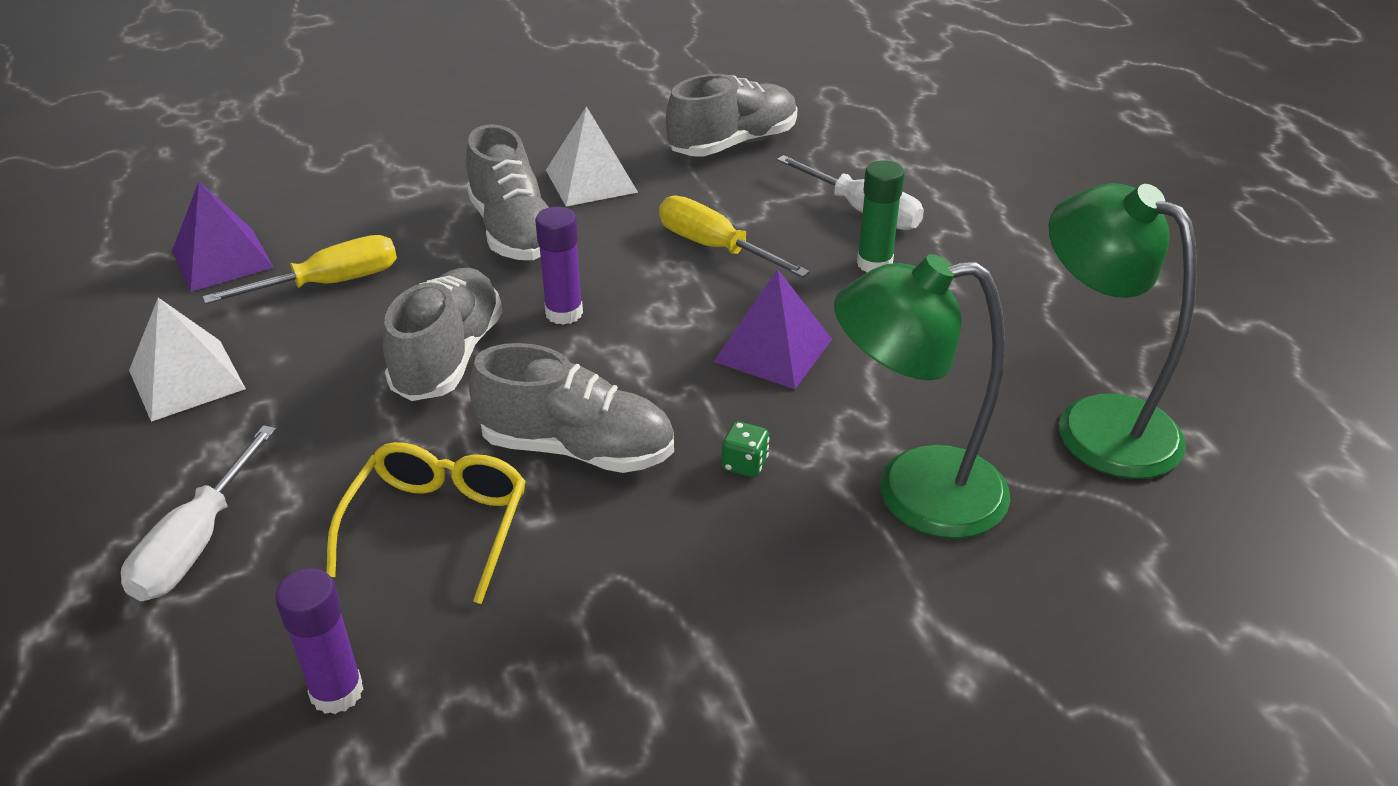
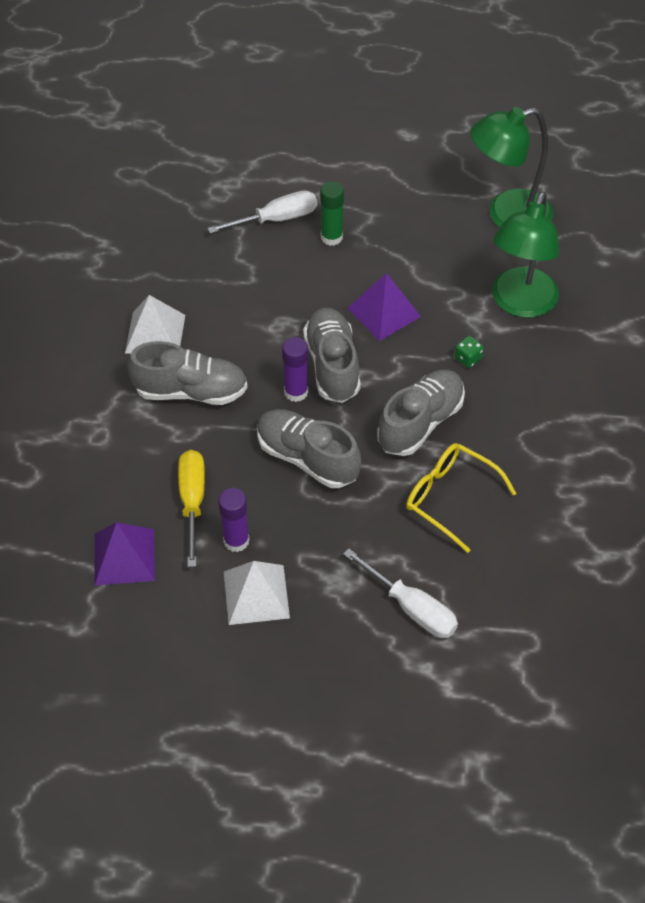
camera: 65 degrees left, 15 degrees up
purple glue stick [275,568,364,714] -> purple glue stick moved to [218,488,249,552]
yellow screwdriver [659,195,810,278] -> none
grey shoe [666,74,798,157] -> grey shoe moved to [303,308,361,403]

